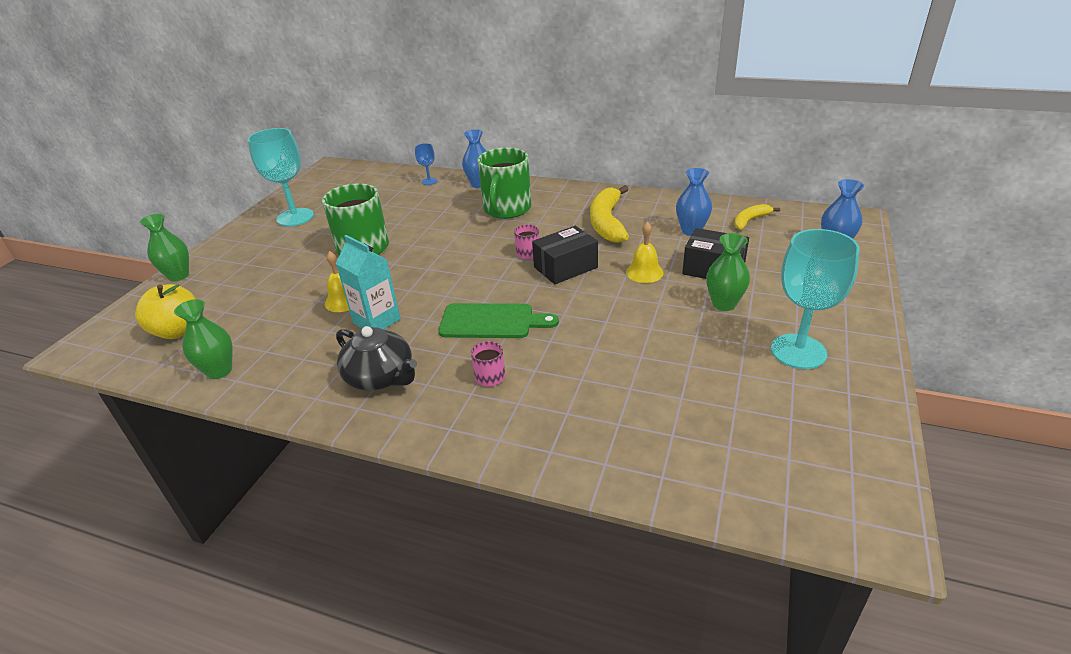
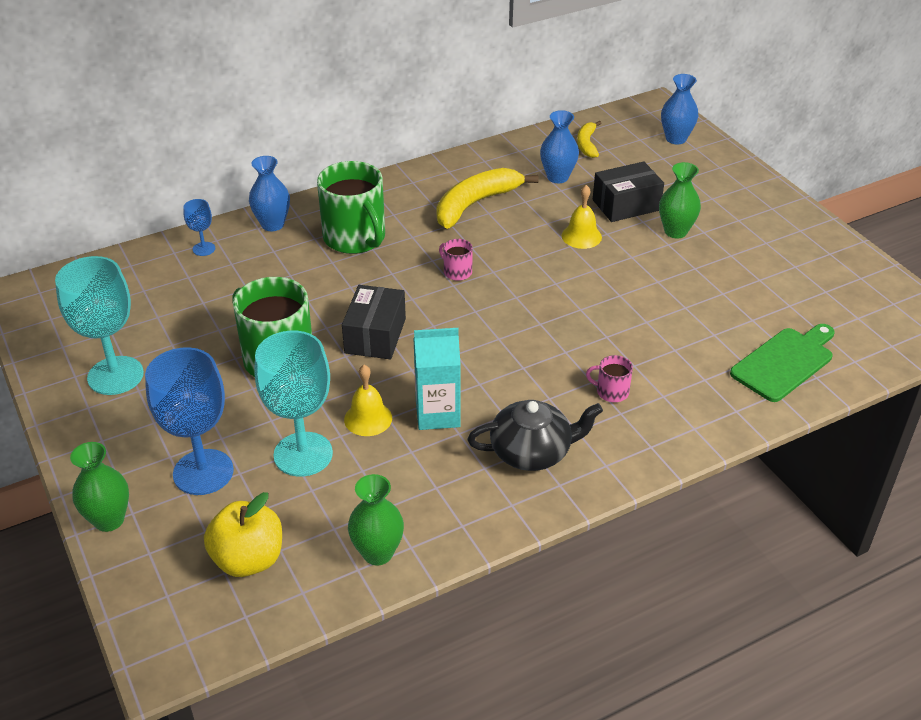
camera: 50 degrees left, 5 degrees up
green cutting board [439,303,559,338] -> green cutting board moved to [730,324,835,402]
black box [532,226,598,284] -> black box moved to [342,285,406,360]
yellow banana [590,185,629,243] -> yellow banana turned 90 degrees clockwise [436,168,539,229]
turquoise goblet [771,229,860,369] -> turquoise goblet moved to [254,331,333,477]
none -> blue goblet [145,347,234,495]

